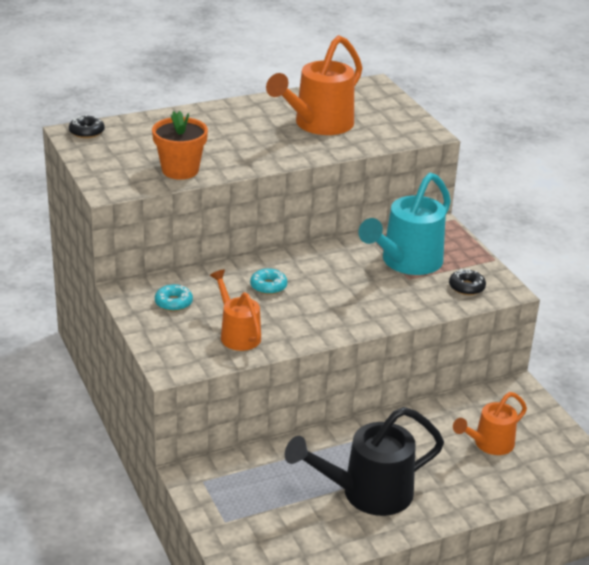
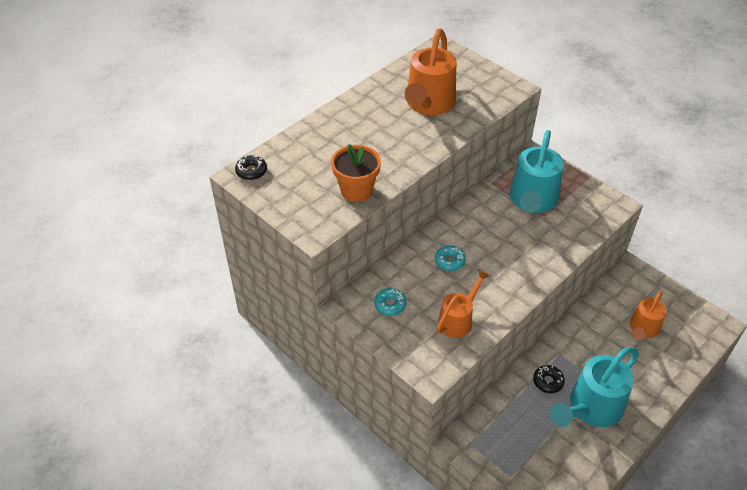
camera: 20 degrees left, 15 degrees up
orange watering can [210,270,261,351] -> orange watering can turned 90 degrees clockwise [437,269,490,338]
black watering can [285,407,444,516] -> turquoise watering can [550,347,639,427]
black donut [449,269,486,295] -> black donut moved to [533,365,565,393]

